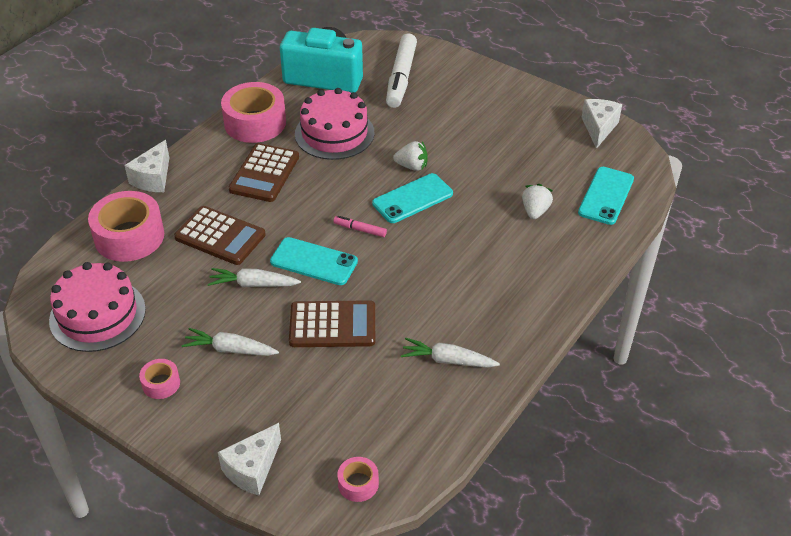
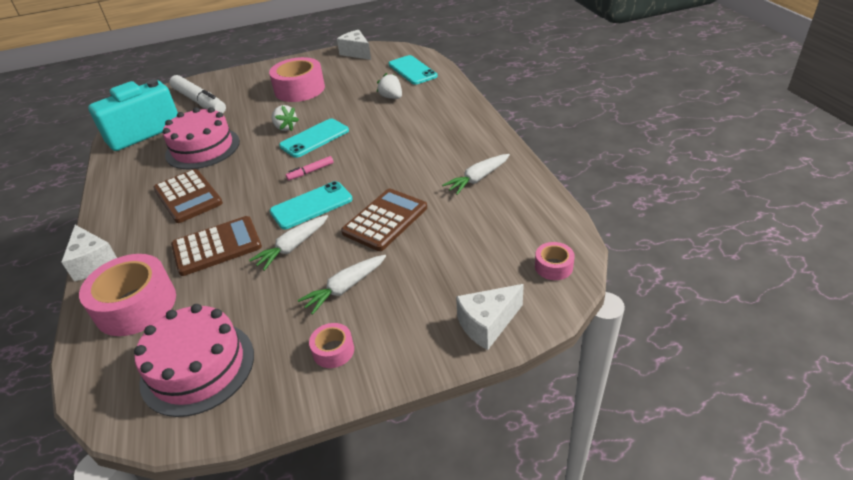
camera: 50 degrees left, 5 degrees down
white cheese [218,423,281,495] -> white cheese turned 75 degrees clockwise [456,284,524,350]
pink tape [221,82,286,143] -> pink tape moved to [269,57,325,102]
turquoise phone [372,173,453,223] -> turquoise phone turned 45 degrees clockwise [279,118,349,158]
white strawberry [393,141,428,171] -> white strawberry turned 90 degrees clockwise [272,105,299,131]

